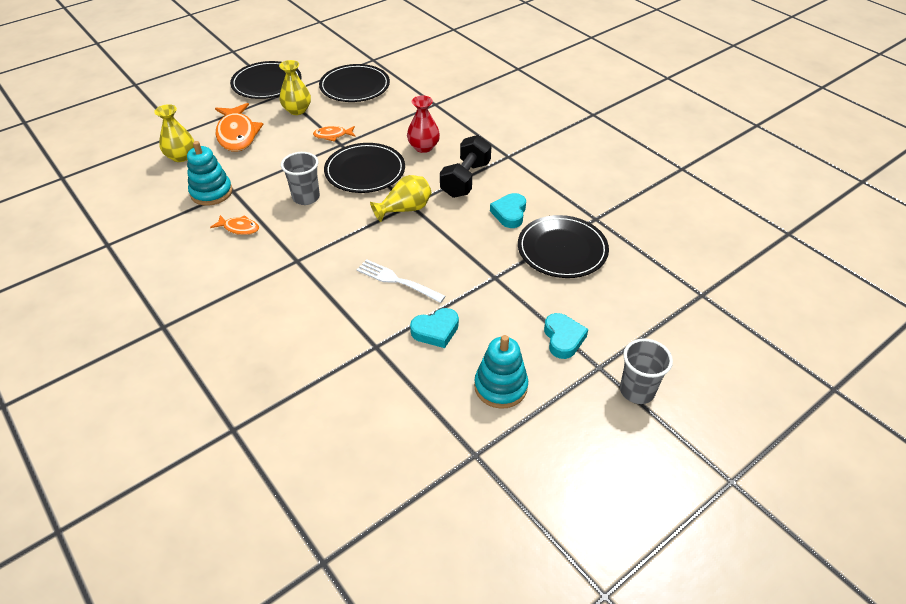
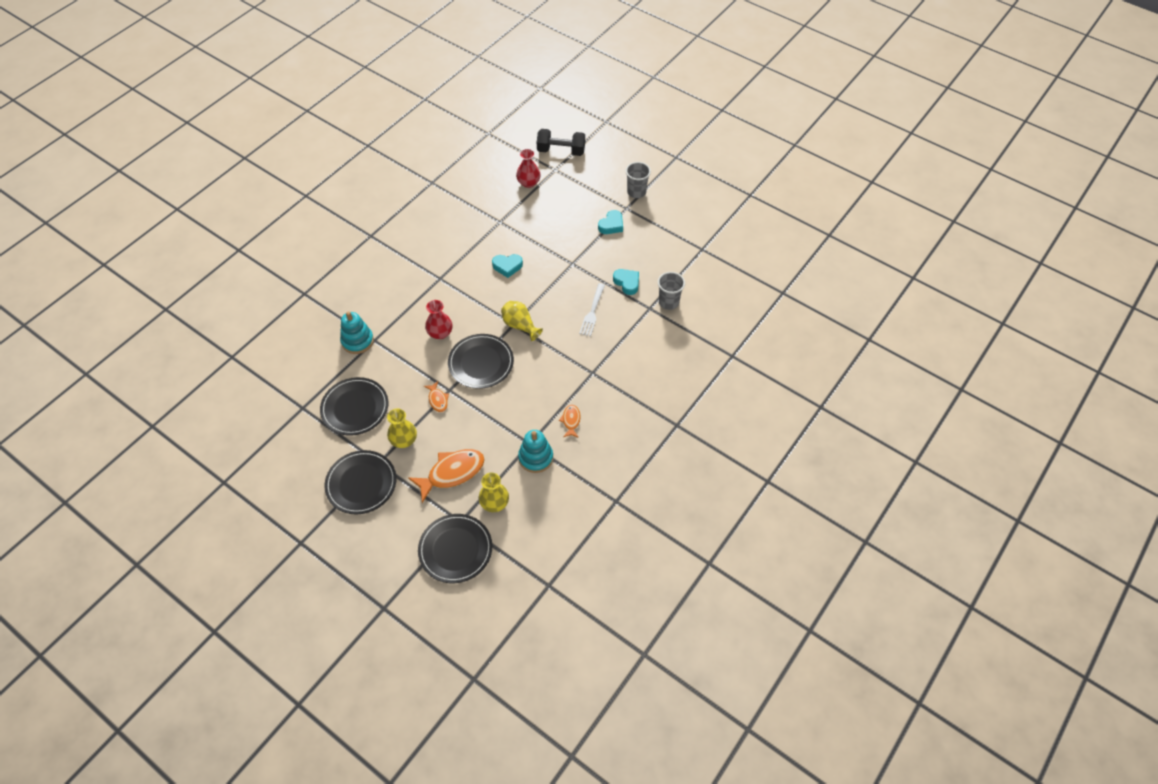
camera: 105 degrees left, 10 degrees up
grey cup [281,152,320,205] -> grey cup moved to [658,272,685,310]
black dumbbell [440,135,492,198] -> black dumbbell moved to [537,129,585,156]
turquoise stacking toy [474,335,528,409] -> turquoise stacking toy moved to [340,311,374,354]
black plate [518,215,609,278] -> black plate moved to [418,514,492,583]
turquoise heart [544,313,588,359] -> turquoise heart turned 150 degrees clockwise [598,210,623,234]
none -> red vase [516,149,541,188]

